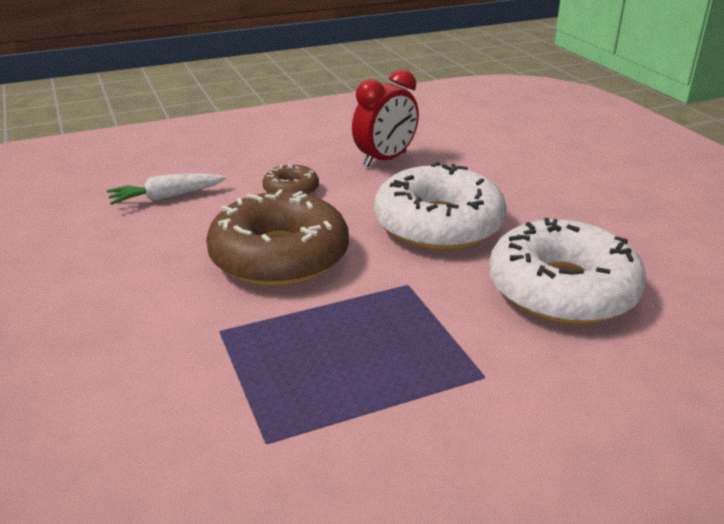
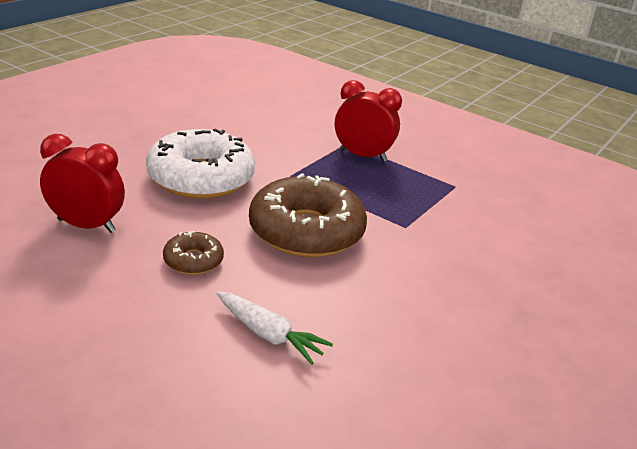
camera: 125 degrees left, 0 degrees up
white donut [489,218,646,325] -> none
none -> red clock [335,80,402,162]

